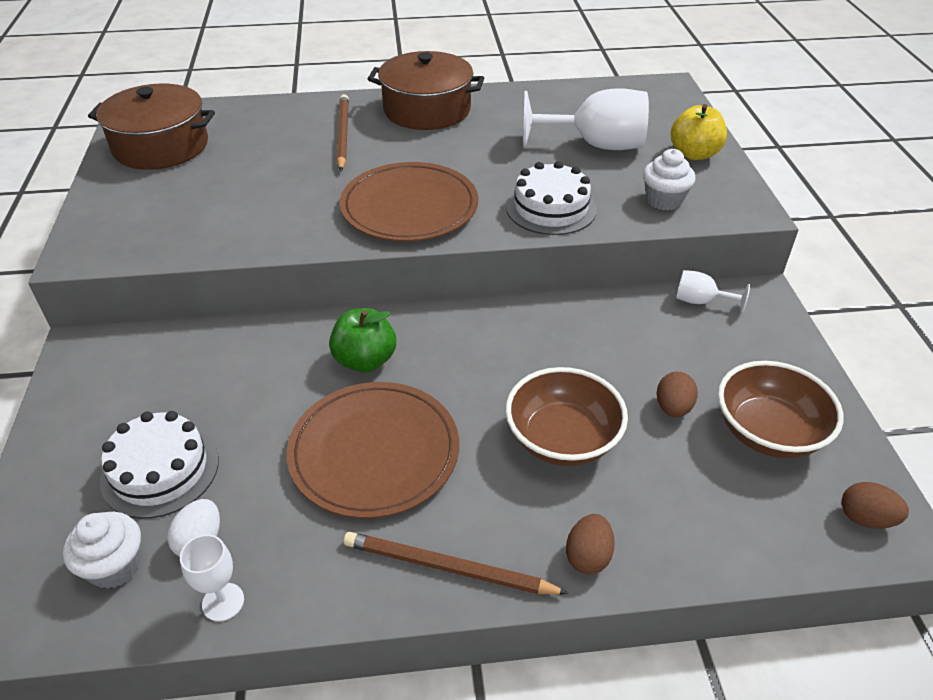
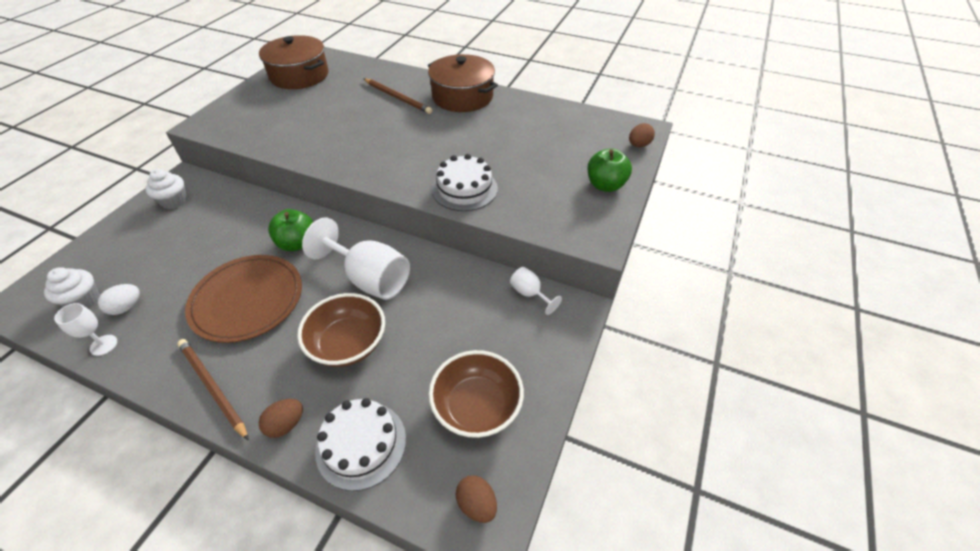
camera: 30 degrees right, 5 degrees up
white cake [100,411,219,519] -> white cake moved to [315,398,406,491]
brown pencil [337,94,349,171] -> brown pencil turned 105 degrees clockwise [364,78,432,114]
brown plate [340,162,478,242] -> none
white goblet [523,88,649,150] -> white goblet moved to [302,218,410,300]
white cupcake [643,149,696,210] -> white cupcake moved to [145,169,187,209]
brown egg [657,372,698,417] -> brown egg moved to [629,123,655,147]
yellow apple [671,104,727,160] -> green apple [588,148,632,192]

